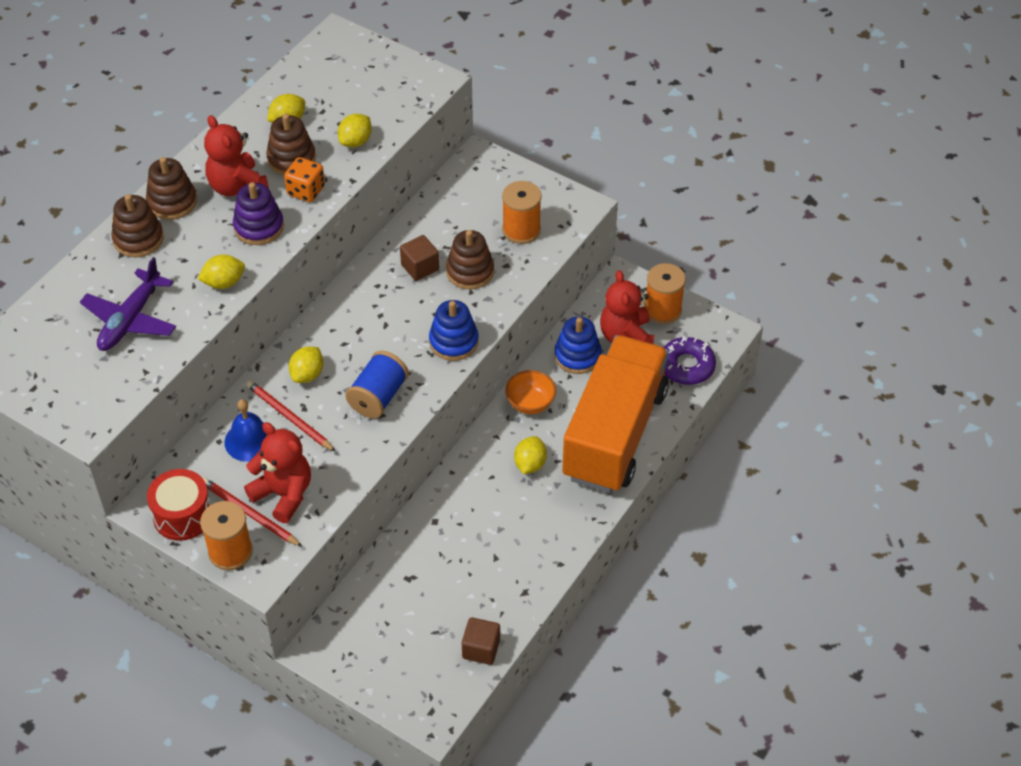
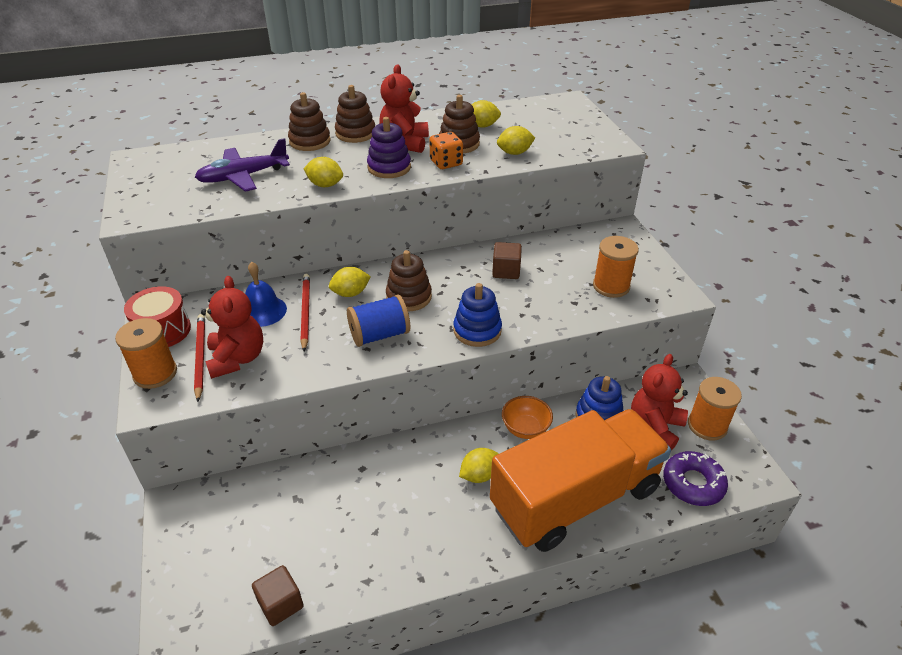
camera: 40 degrees right, 10 degrees down
brown stacking toy [446,230,494,289] -> brown stacking toy moved to [386,250,432,311]

